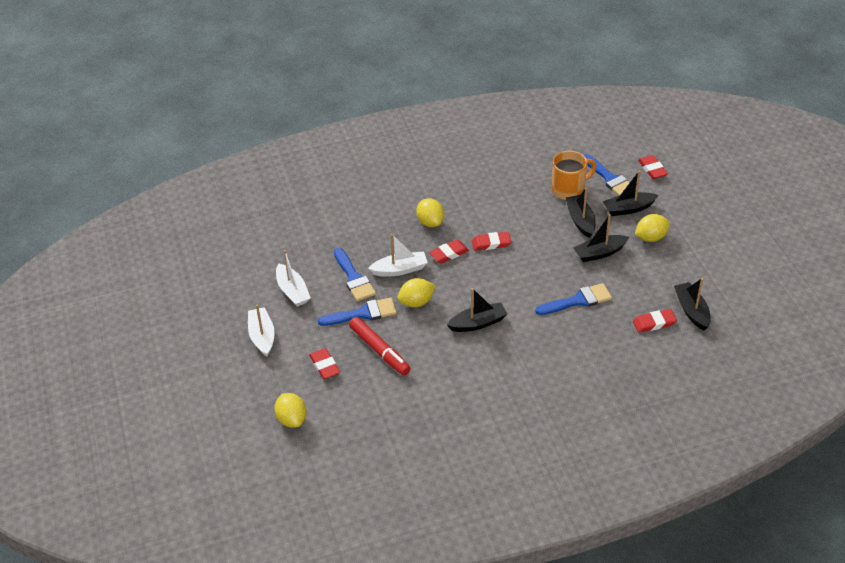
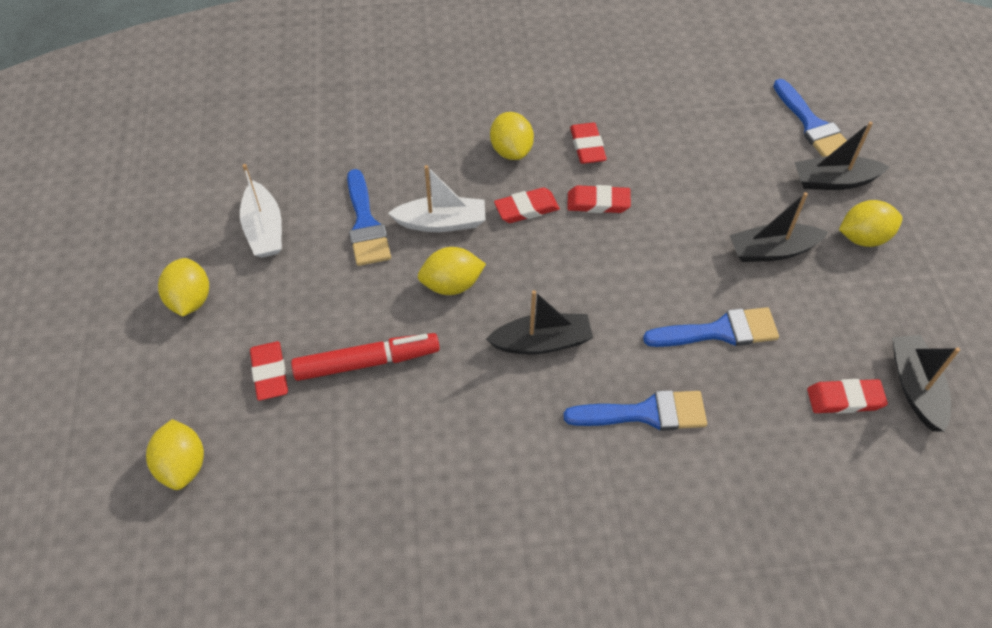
camera: 10 degrees right, 10 degrees up
white boat [248,304,275,357] -> yellow lemon [158,258,209,317]
blue brush [318,298,397,326] -> blue brush moved to [563,390,707,431]
red marker [349,317,411,375] -> red marker turned 75 degrees counterclockwise [291,333,440,381]
orange mug [552,151,597,200] -> none
black boat [566,187,596,238] -> none
red eraser [638,155,668,179] -> red eraser moved to [570,123,607,164]

